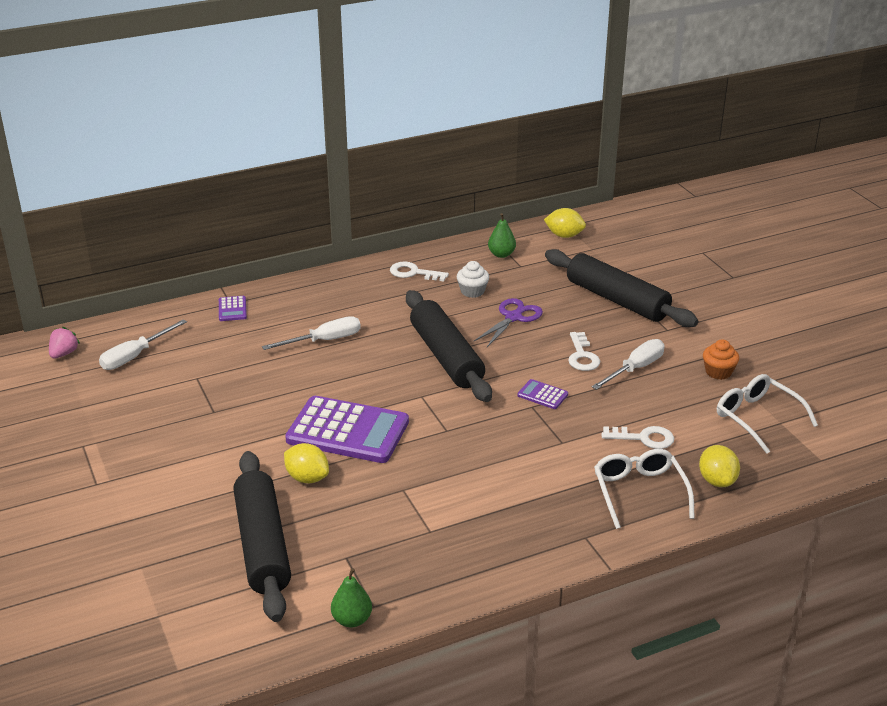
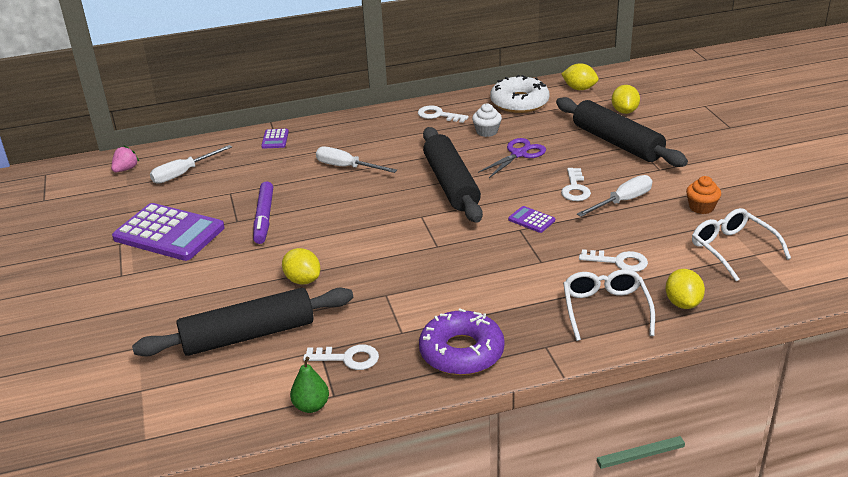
camera: 10 degrees right, 0 degrees up
black rolling pin [233,451,291,622] -> black rolling pin turned 75 degrees clockwise [132,288,353,357]
white screwdriver [262,316,361,350] -> white screwdriver turned 135 degrees counterclockwise [316,147,397,173]
purple calculator [285,396,409,463] -> purple calculator moved to [112,203,225,261]
green pear [488,213,516,258] -> white donut [490,75,549,113]
none -> purple marker [253,182,273,244]
none -> white key [303,345,379,370]
none -> purple donut [419,309,505,375]
none -> yellow lemon [612,85,640,114]

